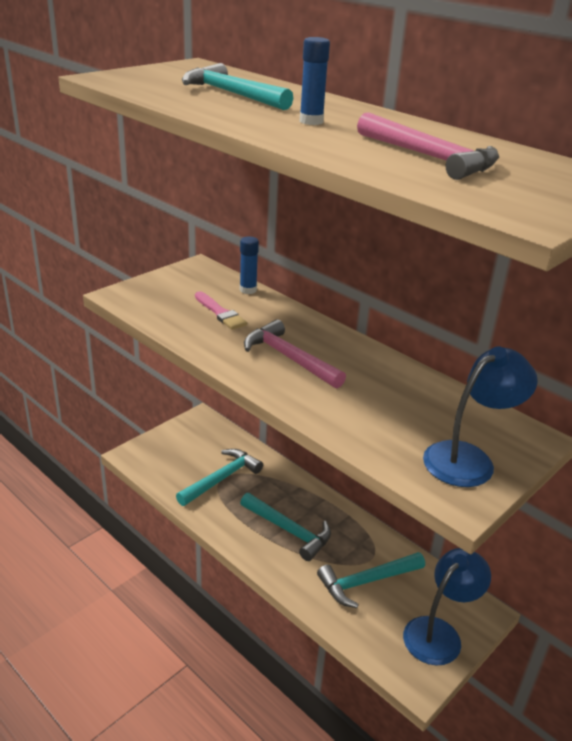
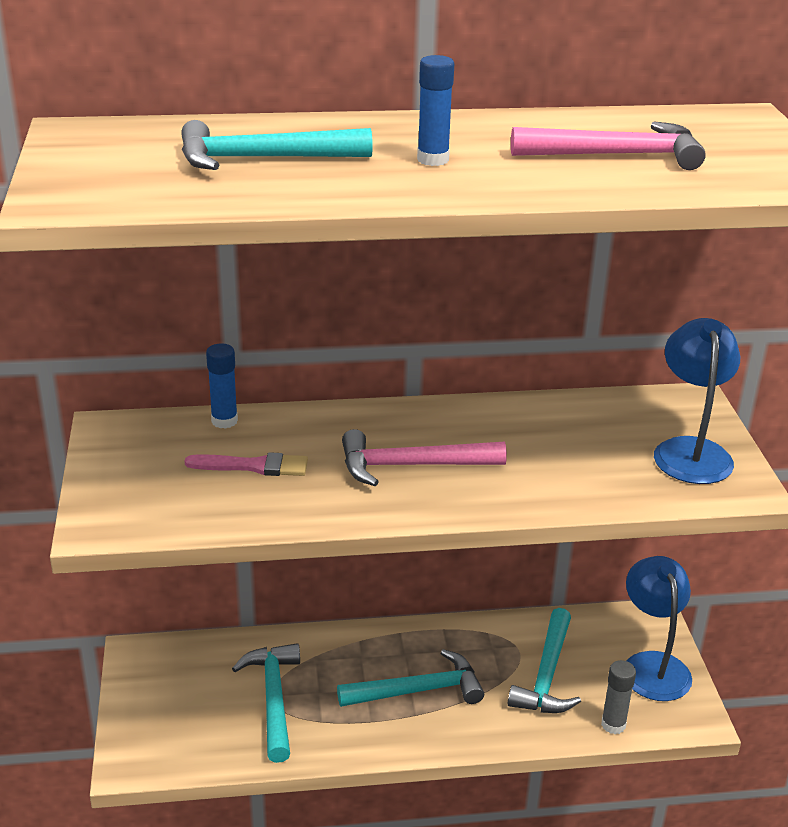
camera: 50 degrees left, 0 degrees up
none -> grey glue stick [601,660,636,734]

